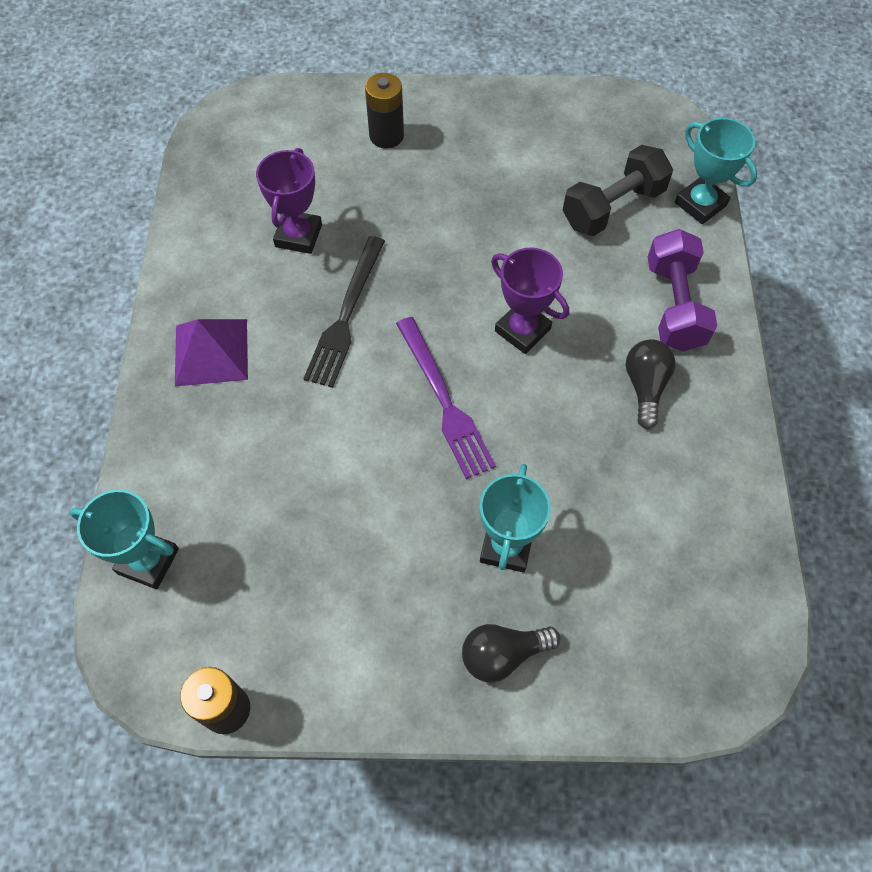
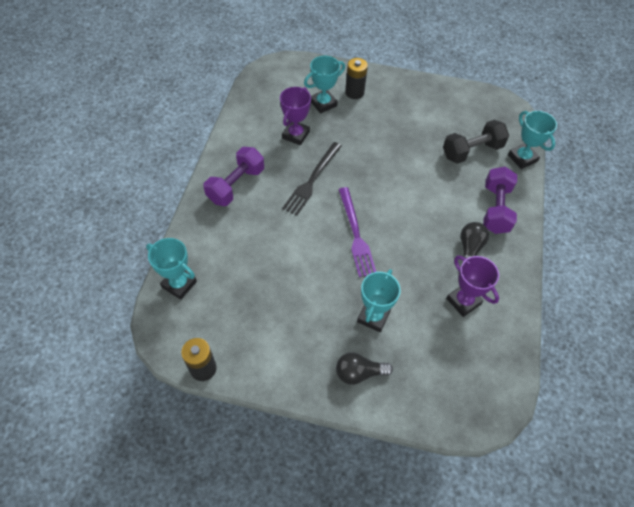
camera: 10 degrees right, 5 degrees down
purple pyramid [175,319,248,386] -> purple dumbbell [203,147,264,206]
purple trophy [491,247,569,354] -> purple trophy moved to [446,256,499,317]
none -> turquoise trophy [304,56,345,113]

